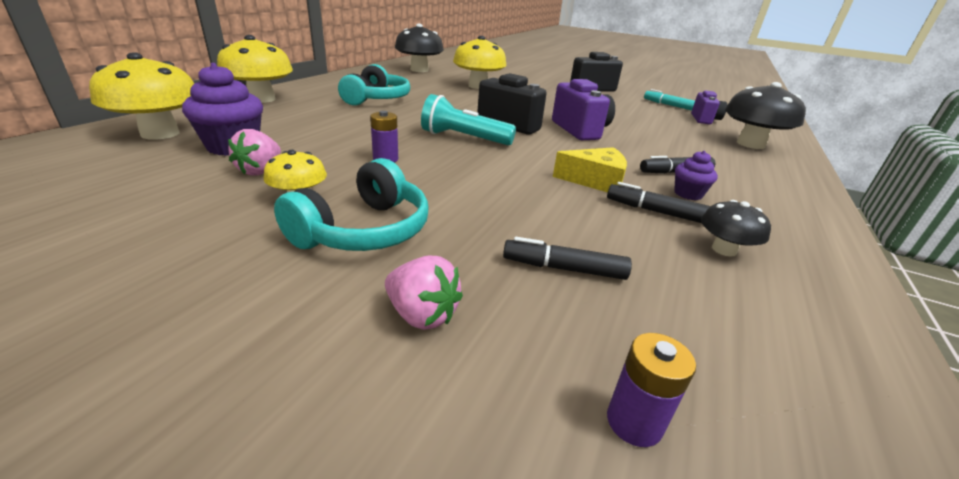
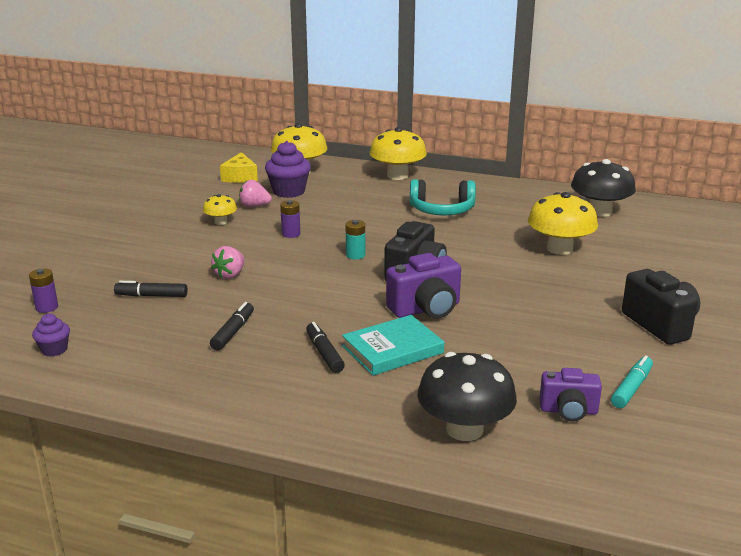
camera: 85 degrees right, 5 degrees down
turquoise headphones [274,158,429,251] -> none
pink strawberry [385,256,463,330] -> pink strawberry moved to [211,246,245,279]
turquoise flashlight [421,94,516,145] -> turquoise battery [346,220,365,259]
black marker [503,237,632,280] -> black marker turned 90 degrees counterclockwise [114,281,187,297]
yellow cheese [553,147,627,193] -> yellow cheese moved to [220,152,258,183]
purple cupcake [674,151,718,200] -> purple cupcake moved to [32,314,70,357]
black mushroom [701,200,771,257] -> none
none -> turquoise book [342,315,444,376]

